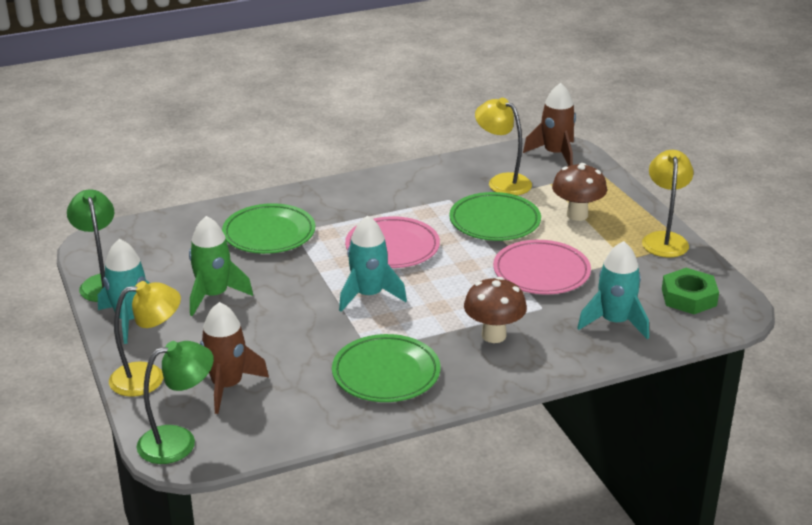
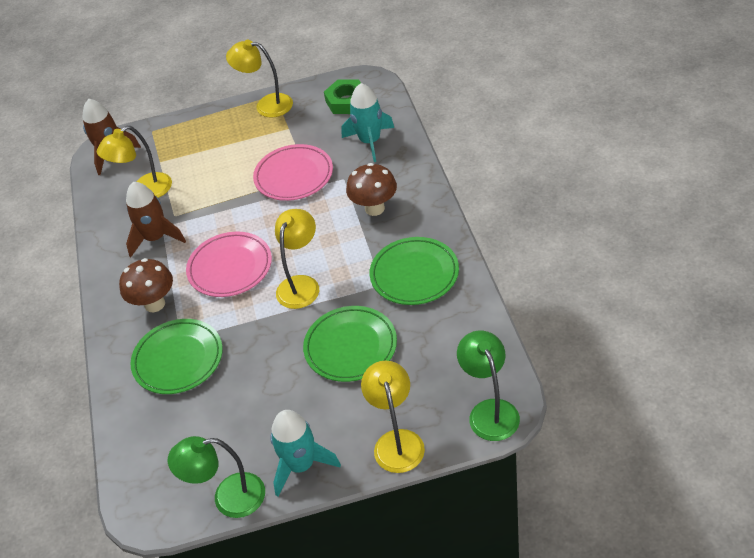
camera: 75 degrees left, 15 degrees up
green rocket [189,216,253,316] -> none
brown rocket [200,302,269,414] -> brown rocket moved to [126,182,186,257]
turquoise rocket [339,215,407,312] -> yellow lamp [275,209,319,309]
green plate [449,192,541,241] -> green plate moved to [303,306,397,382]
brown mushroom [552,163,607,221] -> brown mushroom moved to [119,258,173,312]

